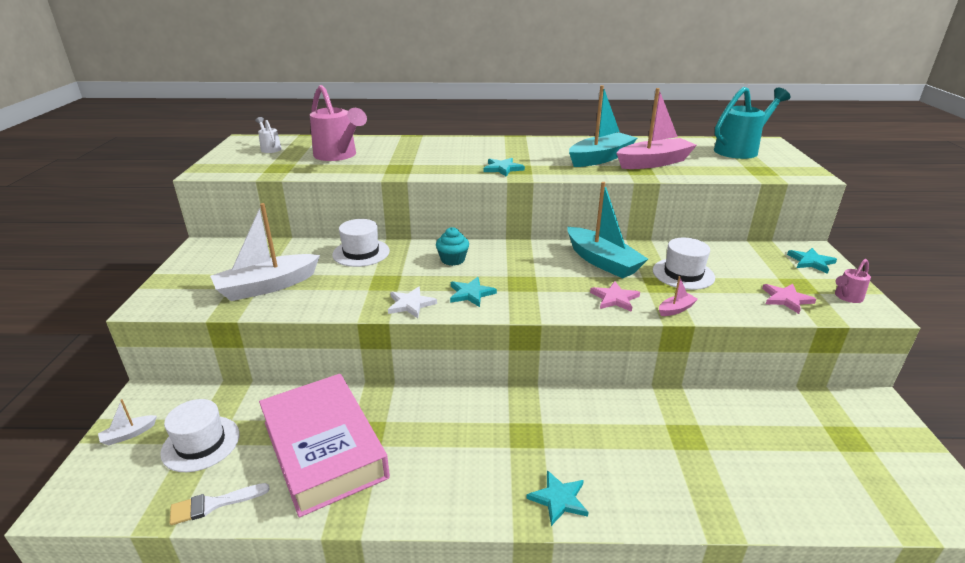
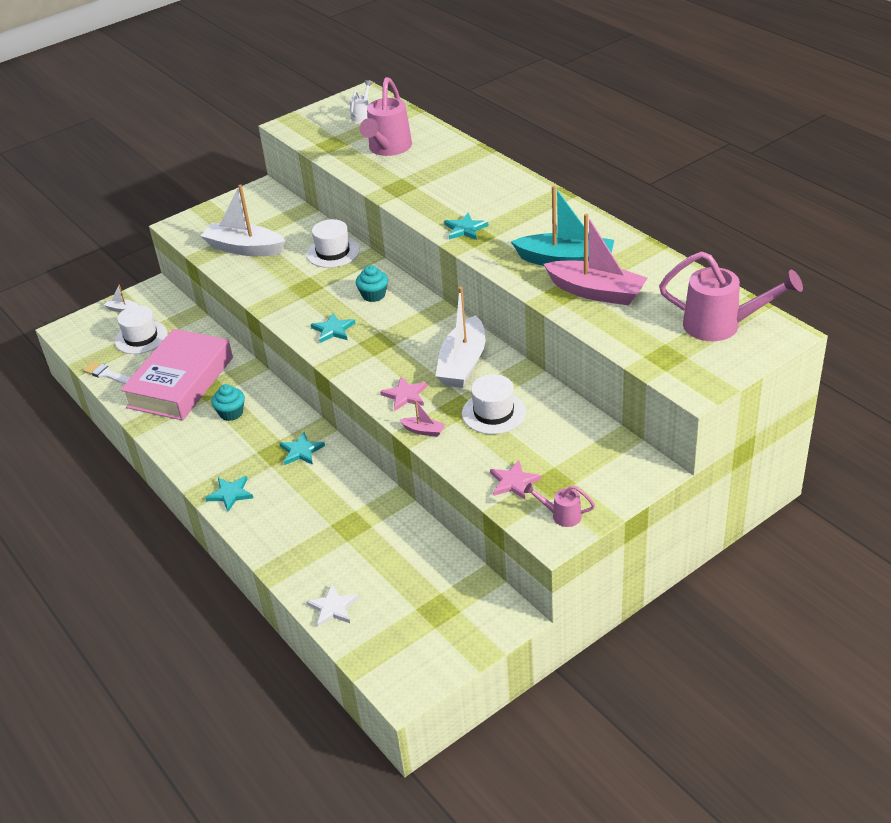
camera: 55 degrees right, 10 degrees up
white star [388,287,437,318] -> white star moved to [306,584,359,627]
turquoise boat [568,182,648,278] -> white boat [436,287,485,388]
turquoise watering can [714,87,791,159] -> pink watering can [659,252,803,341]
turquoise star [787,248,837,274] -> turquoise star moved to [279,432,325,465]
none -> turquoise cupcake [211,384,245,421]

